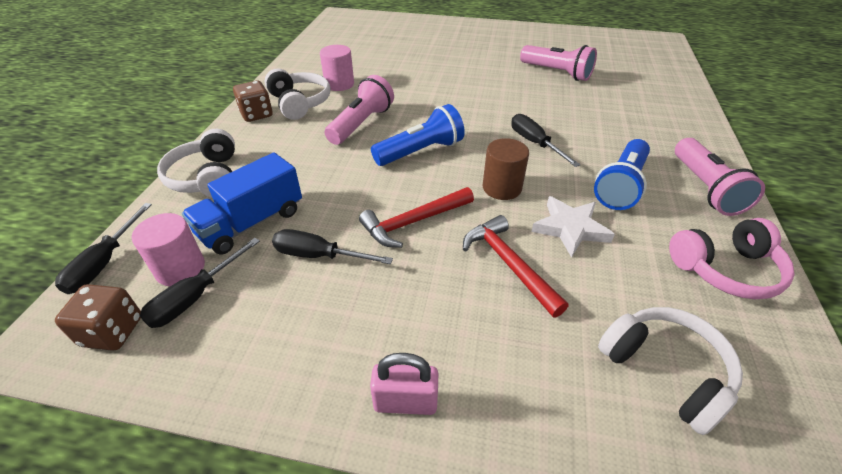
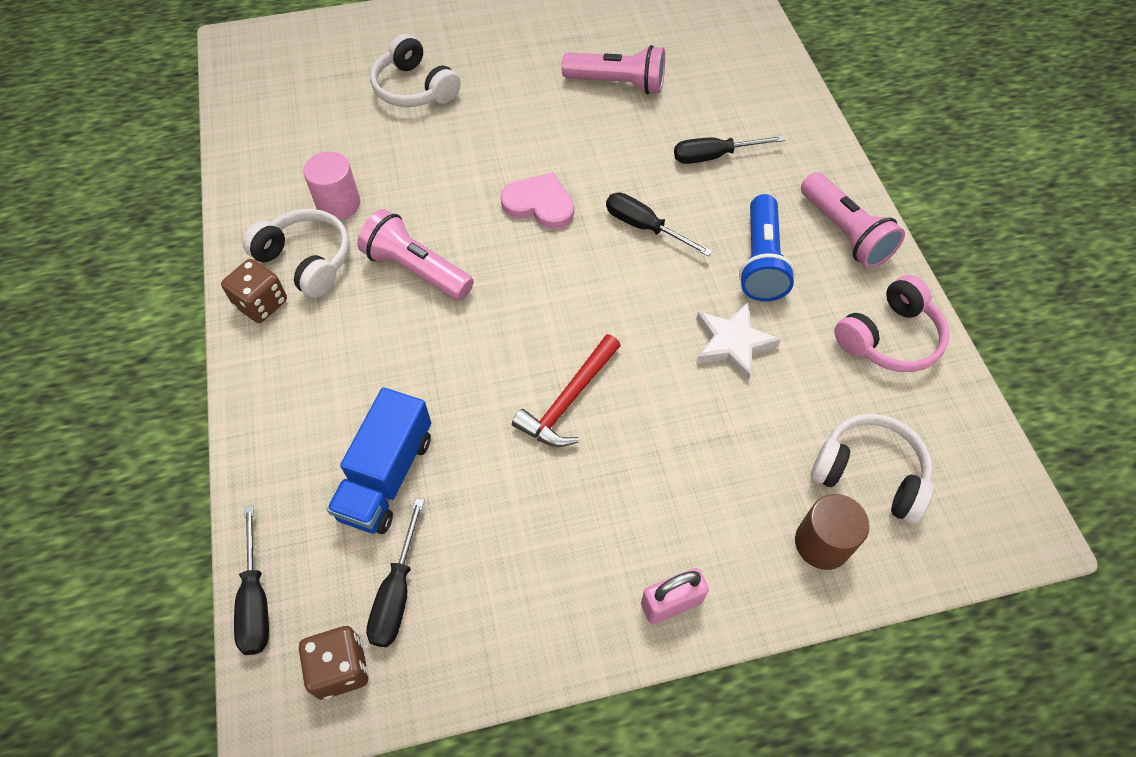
camera: 25 degrees left, 15 degrees up
pink cylinder [132,213,205,286] -> none
white headphones [157,129,235,198] -> white headphones moved to [370,33,461,107]
black screwdriver [272,229,393,264] -> black screwdriver moved to [674,135,785,164]
pink flashlight [324,75,394,145] -> pink flashlight turned 60 degrees counterclockwise [357,209,474,300]
blue flashlight [371,104,465,166] -> none
red hammer [463,215,568,317] -> none
brown cylinder [483,138,529,200] -> brown cylinder moved to [795,494,870,570]
none -> pink heart [500,172,574,229]

